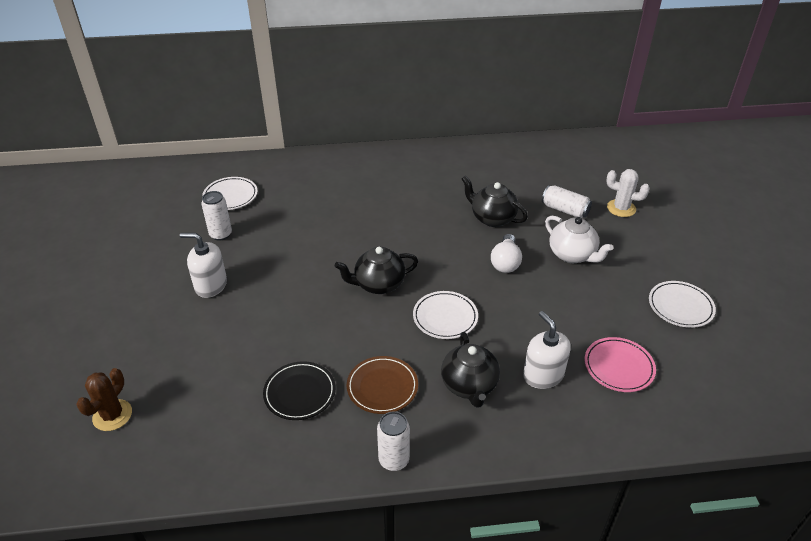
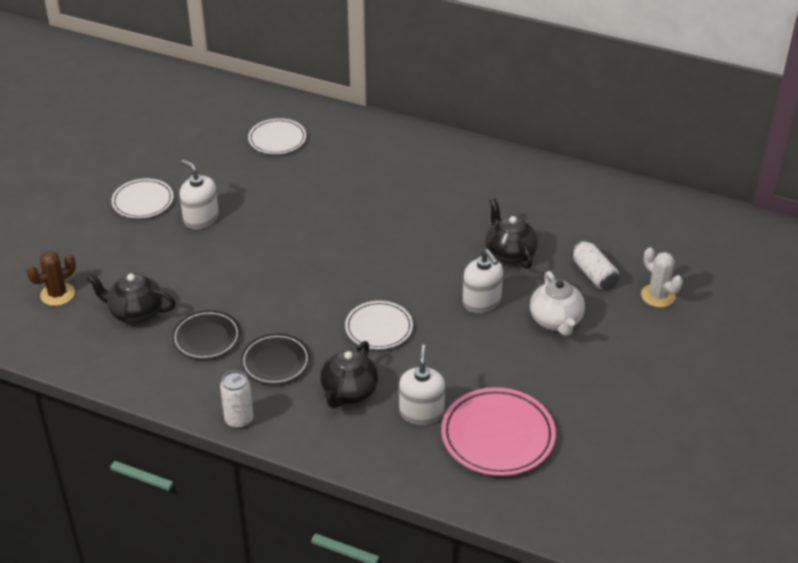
camera: 30 degrees right, 0 degrees up
white can [201,191,232,241] -> none
black teapot [335,247,418,294] -> black teapot moved to [86,273,176,324]
brown plate [347,356,418,414] -> black plate [241,333,310,385]
white light bulb [491,234,522,273] -> white soap dispenser [463,249,503,313]
pink plate [585,337,656,392] -> pink plate [441,387,556,476], size x1.55
white plate [649,281,716,328] -> white plate moved to [111,179,174,218]

